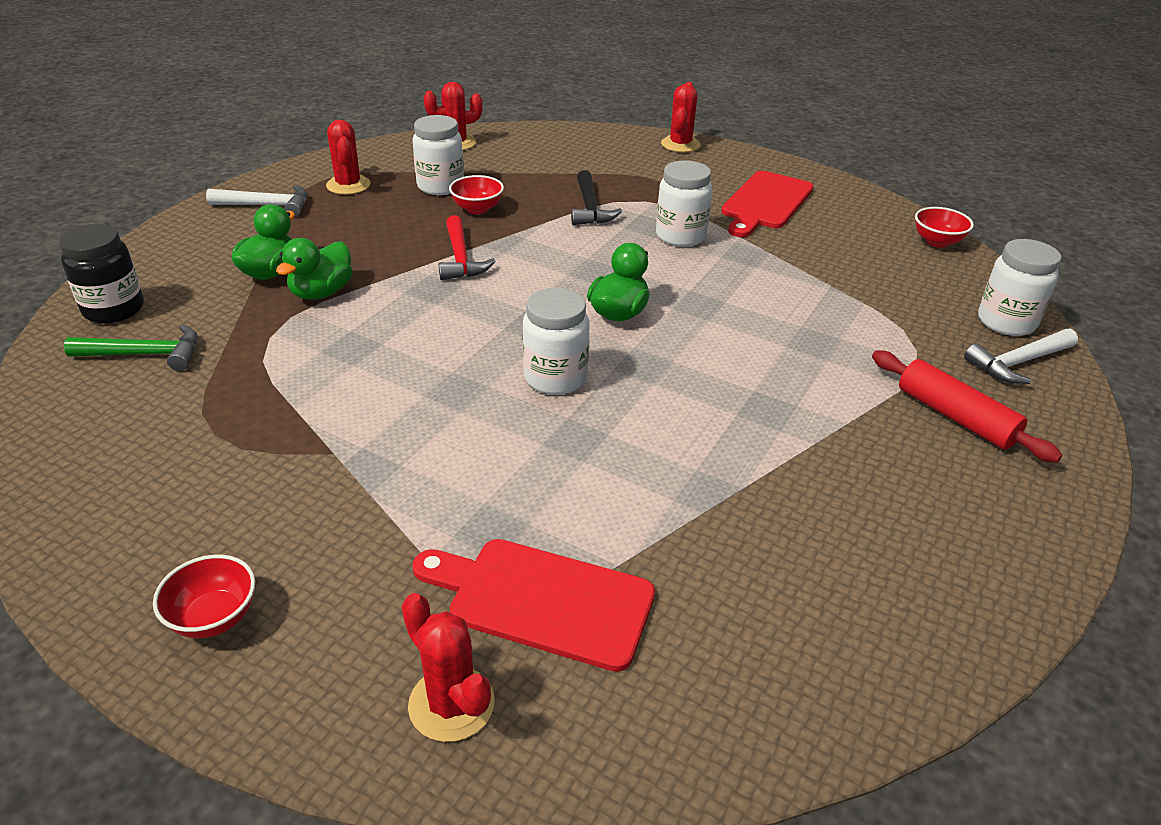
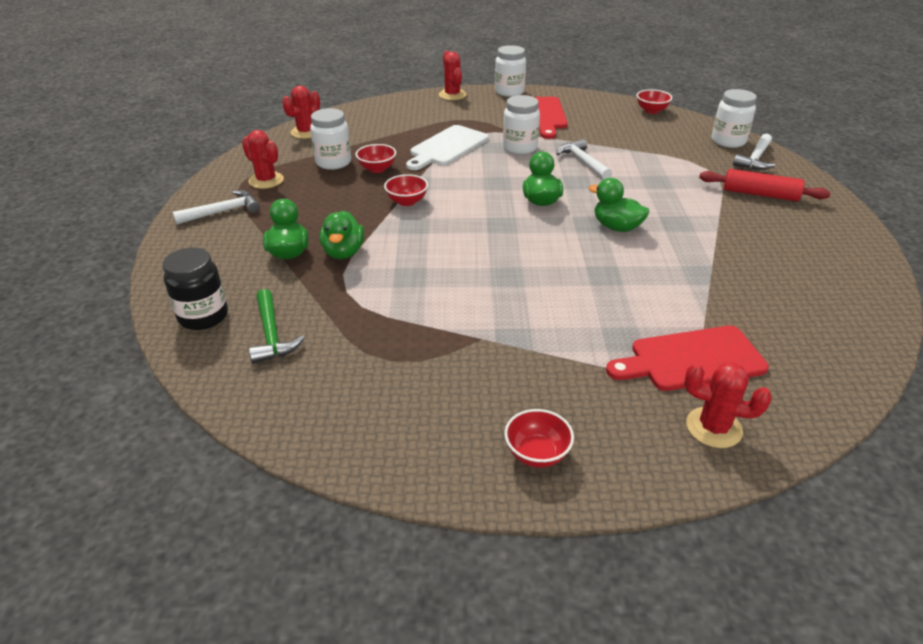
camera: 30 degrees left, 0 degrees up
green hammer [64,324,198,371] -> green hammer turned 105 degrees clockwise [249,289,305,364]
red hammer [439,215,495,280] -> red bowl [384,174,428,206]
white jar [523,288,590,395] -> white jar moved to [495,45,526,97]
black hammer [571,170,622,225] -> white cutting board [406,125,489,170]
none -> white hammer [556,139,612,179]
none -> green duck [589,178,650,232]

